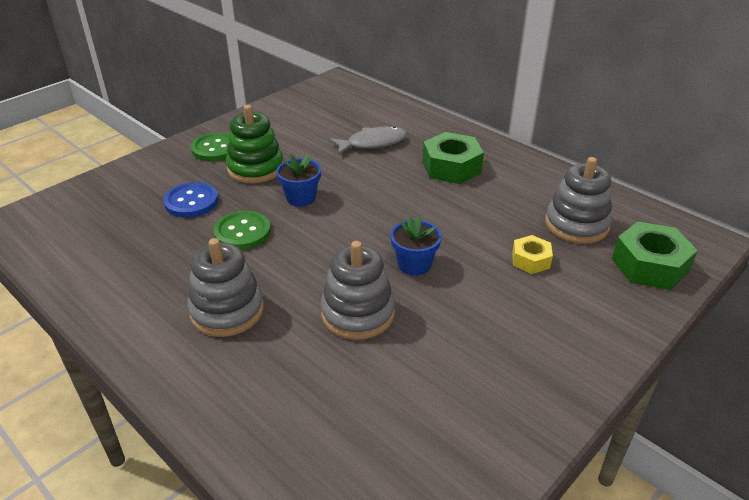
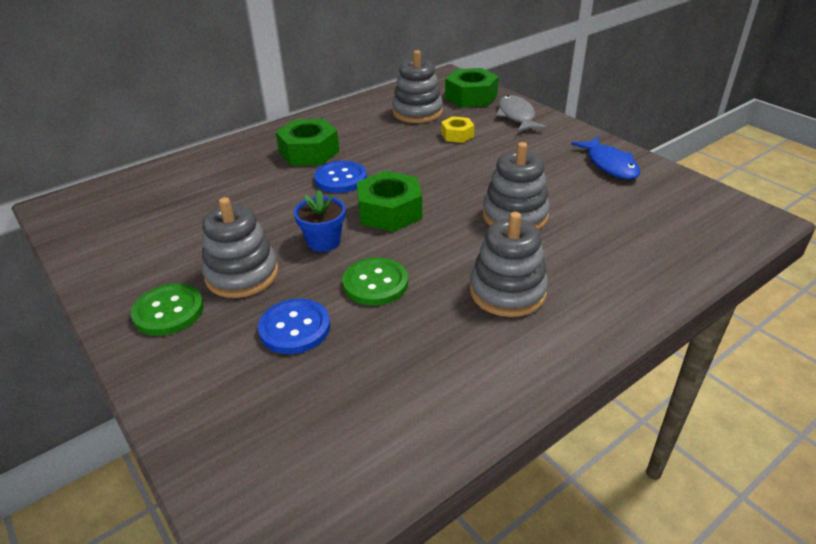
camera: 80 degrees left, 0 degrees up
green stacking toy [226,105,283,184] -> grey stacking toy [202,197,279,298]
grey fish [329,126,407,155] -> grey fish moved to [496,95,547,132]
blue flower pot [390,216,442,276] -> none
none -> blue button [314,161,367,193]
none -> green nut [357,171,422,232]
none -> blue fish [571,136,640,179]

